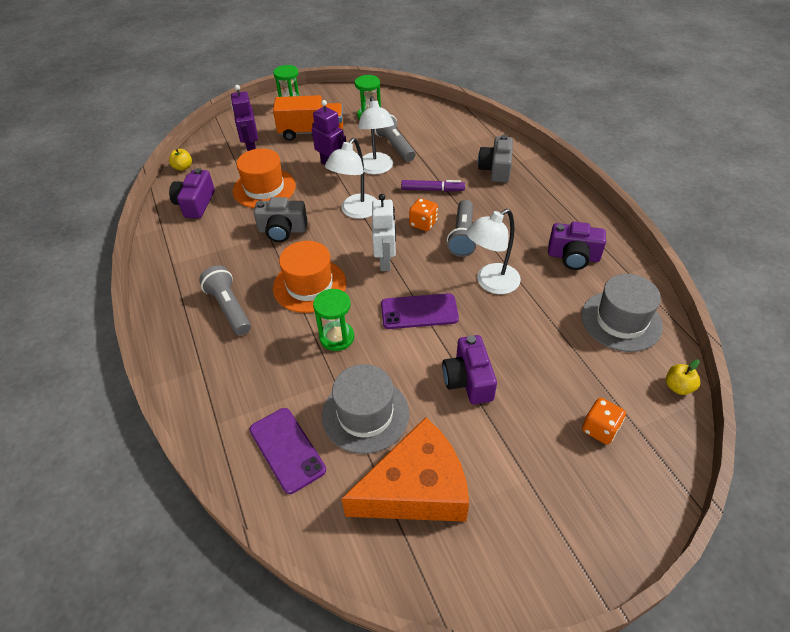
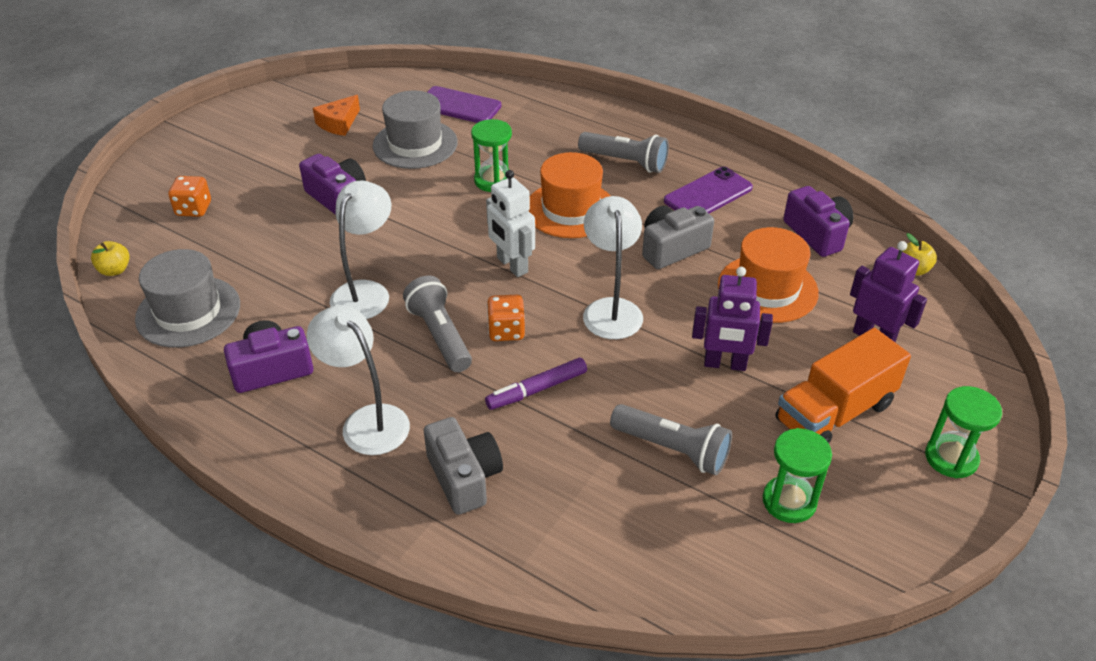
camera: 145 degrees right, 5 degrees down
orange cheese [341,417,469,522] -> orange cheese [313,95,360,136], size x0.48
white lamp [358,96,394,174] -> white lamp moved to [307,305,410,455]
purple phone [381,293,459,329] -> purple phone moved to [664,167,753,213]

